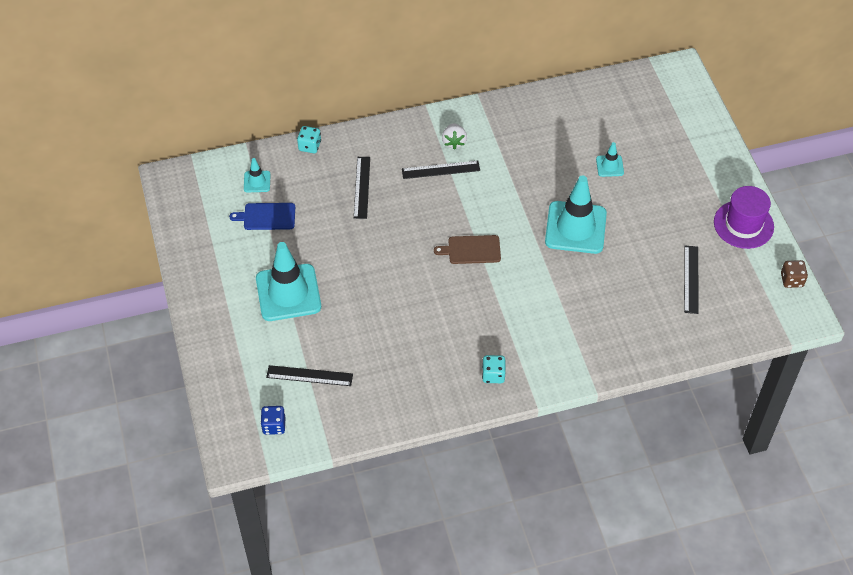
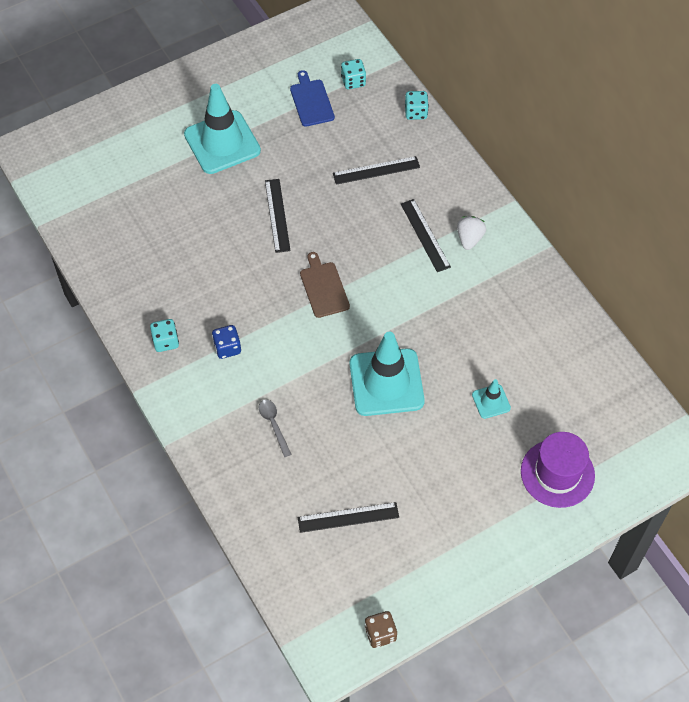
camera: 75 degrees right, 5 degrees up
turquoise traffic cone [244,158,271,192] -> turquoise dice [341,59,366,89]
blue dice [261,406,286,435] -> blue dice moved to [212,325,241,359]
black ruler [266,365,353,386] -> black ruler moved to [265,179,291,253]
white strawberry [442,123,467,150] -> white strawberry turned 120 degrees clockwise [457,216,486,250]
purple hat [714,186,774,249] -> purple hat moved to [521,432,595,508]
none -> grey spoon [259,399,292,457]

